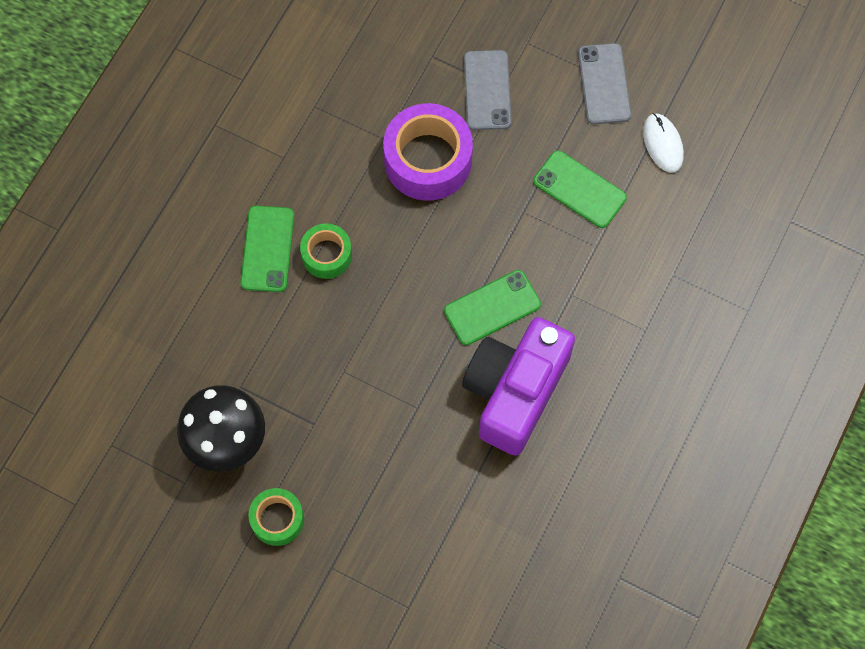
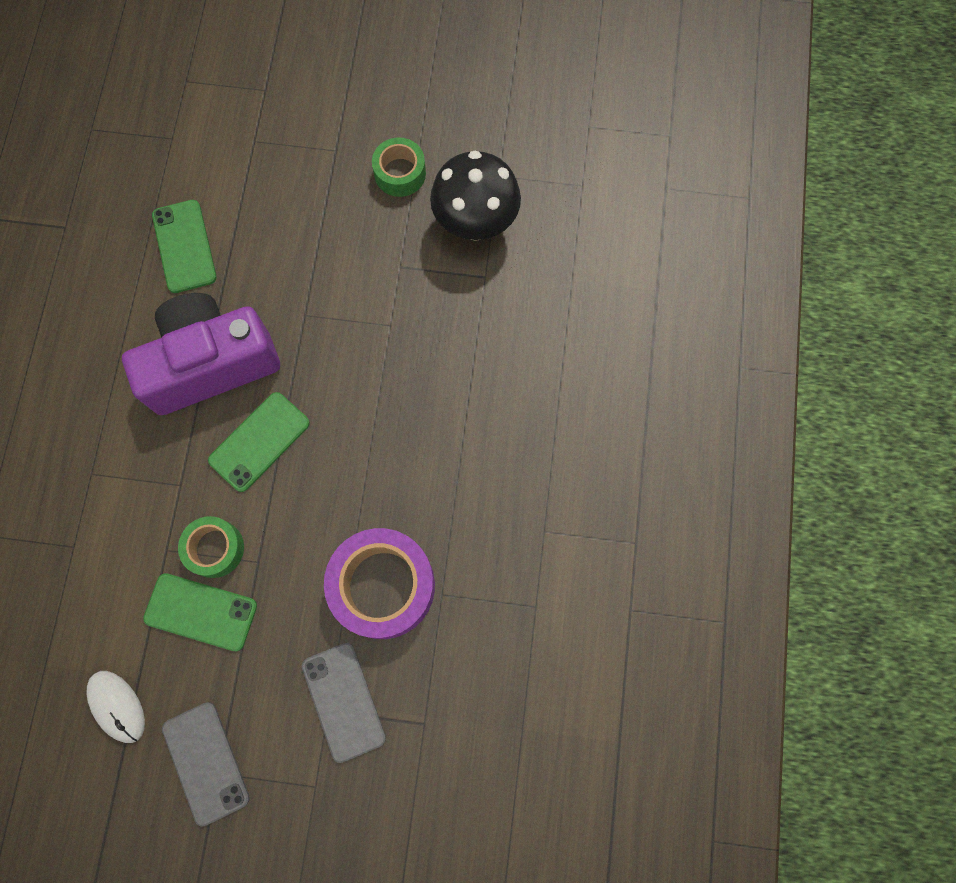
camera: 160 degrees right, 5 degrees up
green phone [240,206,294,292] -> green phone moved to [152,200,217,293]
green tape [300,223,352,279] -> green tape moved to [178,516,244,578]
purple camera [462,317,575,456] -> purple camera turned 120 degrees counterclockwise [122,293,280,415]

